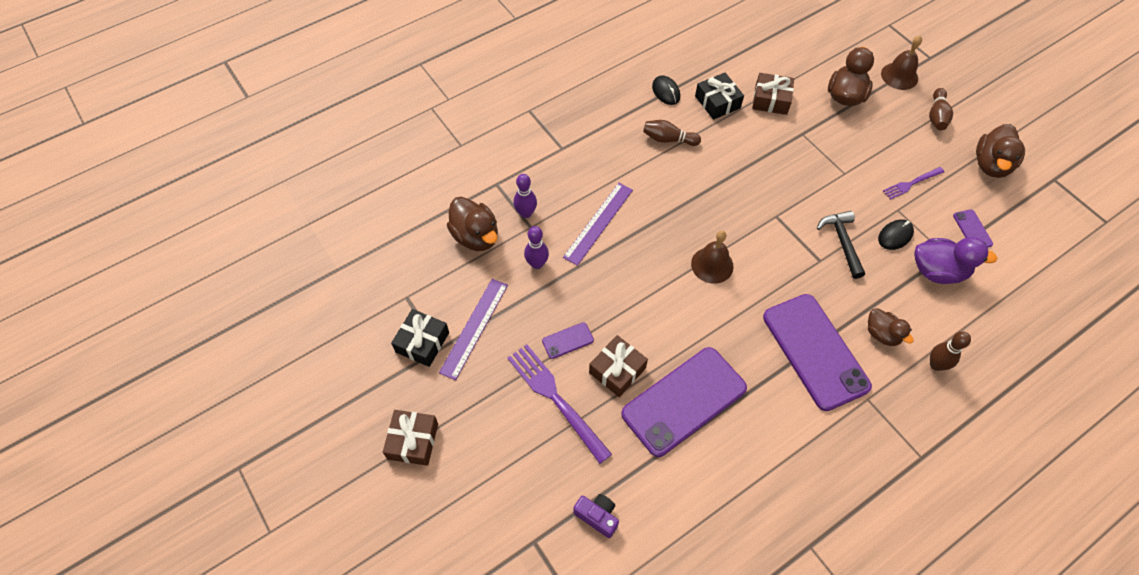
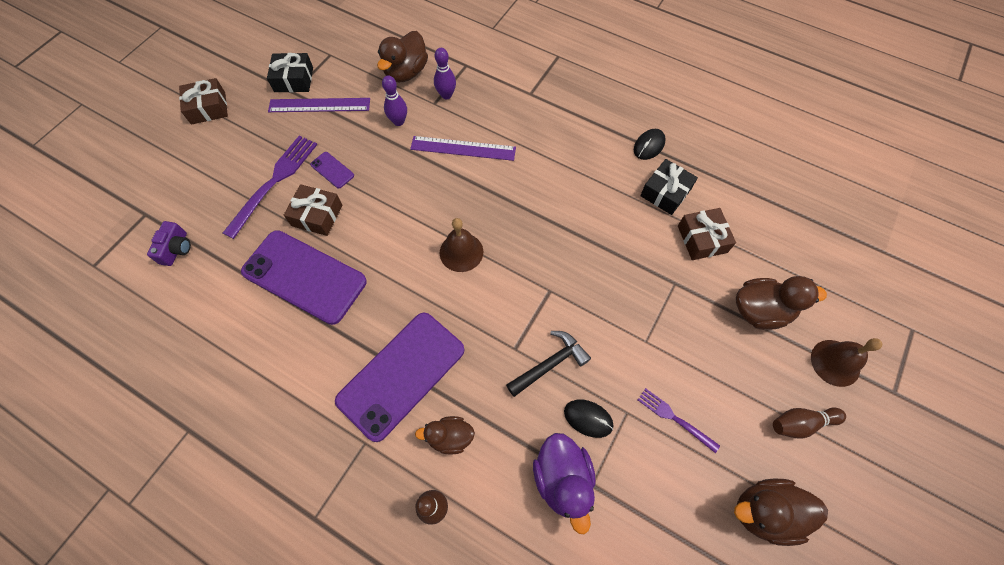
camera: 65 degrees right, 5 degrees up
brown bowling pin [643,120,701,146] -> none
brown duck [868,308,914,346] -> brown duck turned 60 degrees clockwise [415,416,475,454]
purple phone [953,210,993,248] -> none

